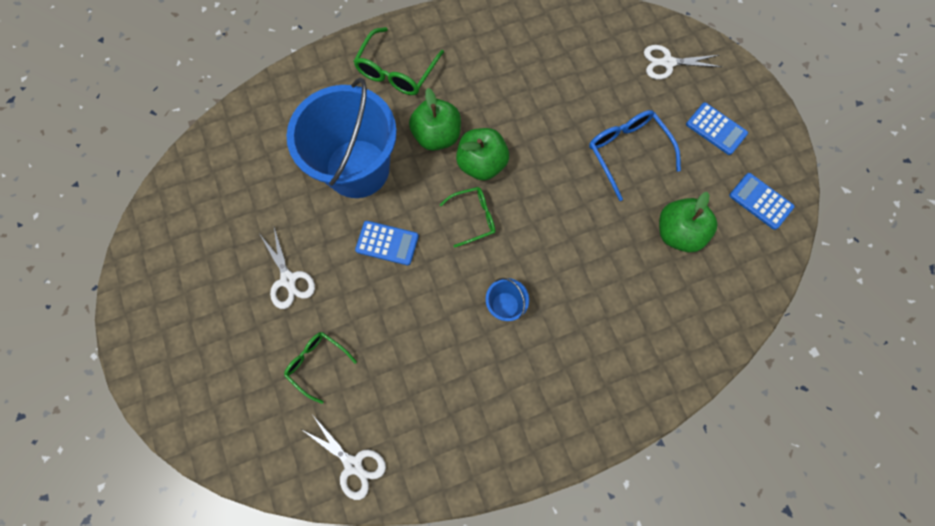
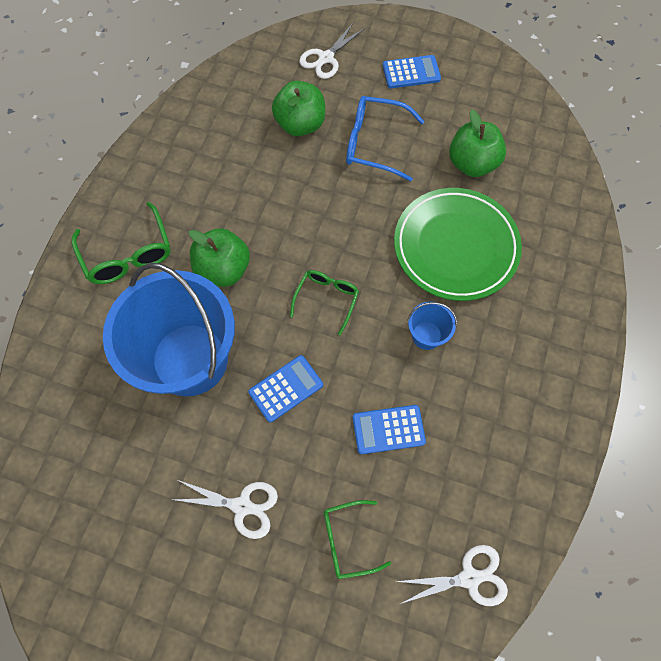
camera: 50 degrees left, 5 degrees down
green apple [456,128,509,181] -> green apple moved to [272,81,325,136]
blue calculator [729,173,794,230] -> blue calculator moved to [353,405,426,454]
none -> green plate [394,188,522,301]

